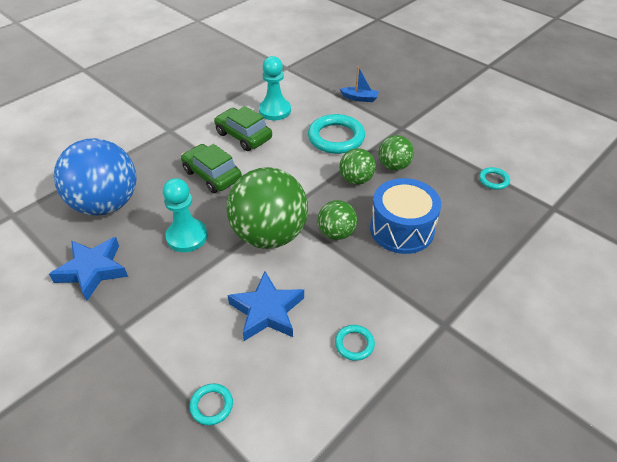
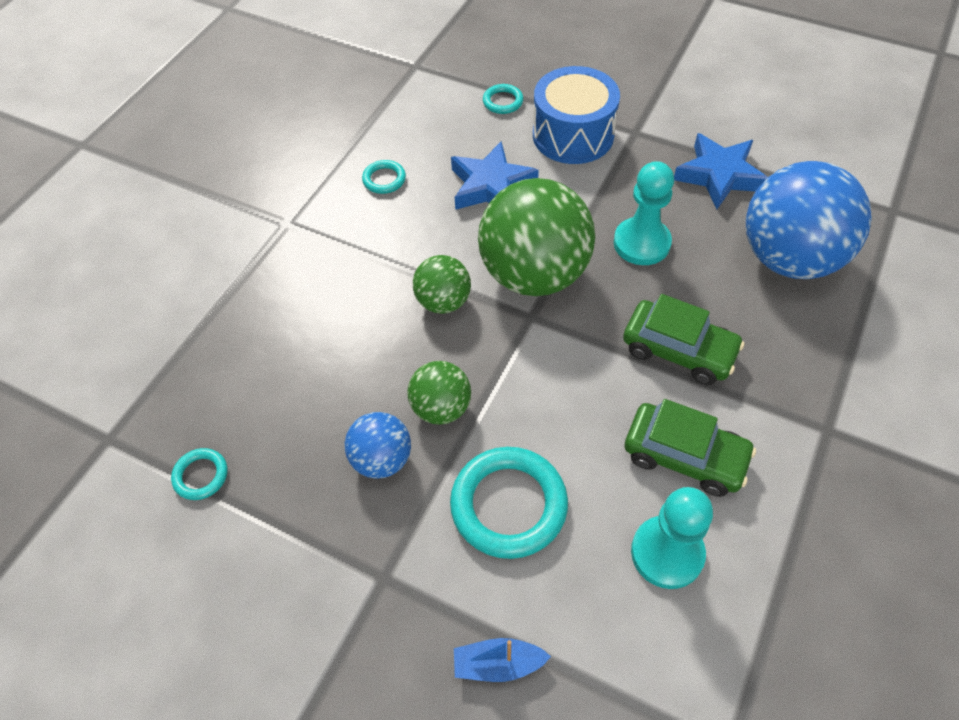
camera: 165 degrees right, 10 degrees up
blue drum [370,178,441,254] -> blue drum moved to [533,66,620,164]
green ball [378,135,414,171] -> blue ball [345,412,411,479]

